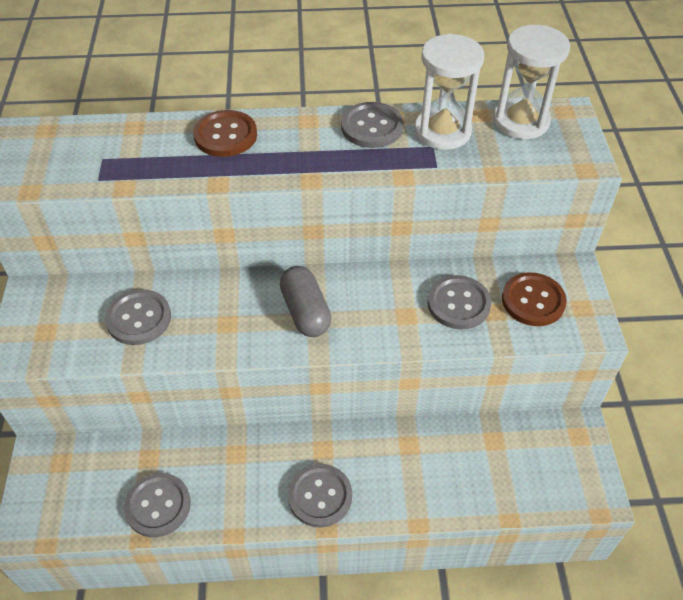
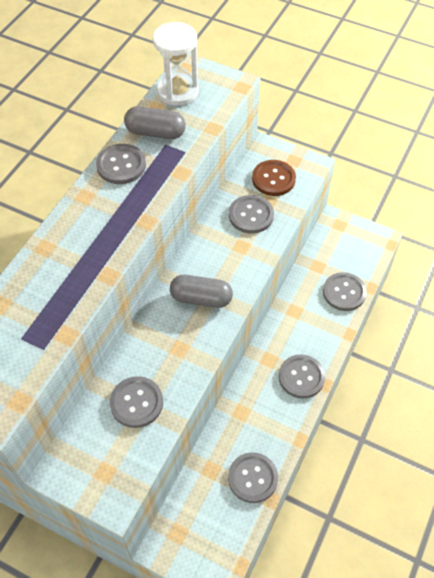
camera: 60 degrees left, 5 degrees up
brown button [193,110,257,157] -> none
white hourglass [415,34,484,150] -> grey capsule [124,106,186,139]
none -> grey button [323,272,367,311]

